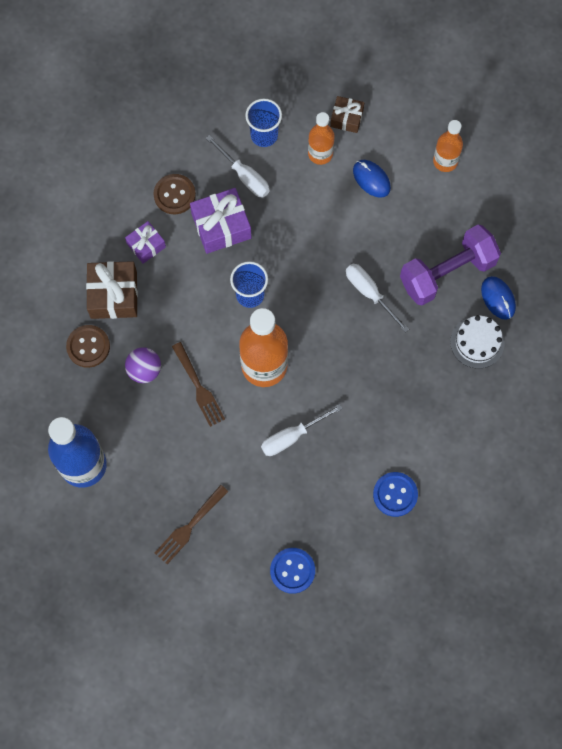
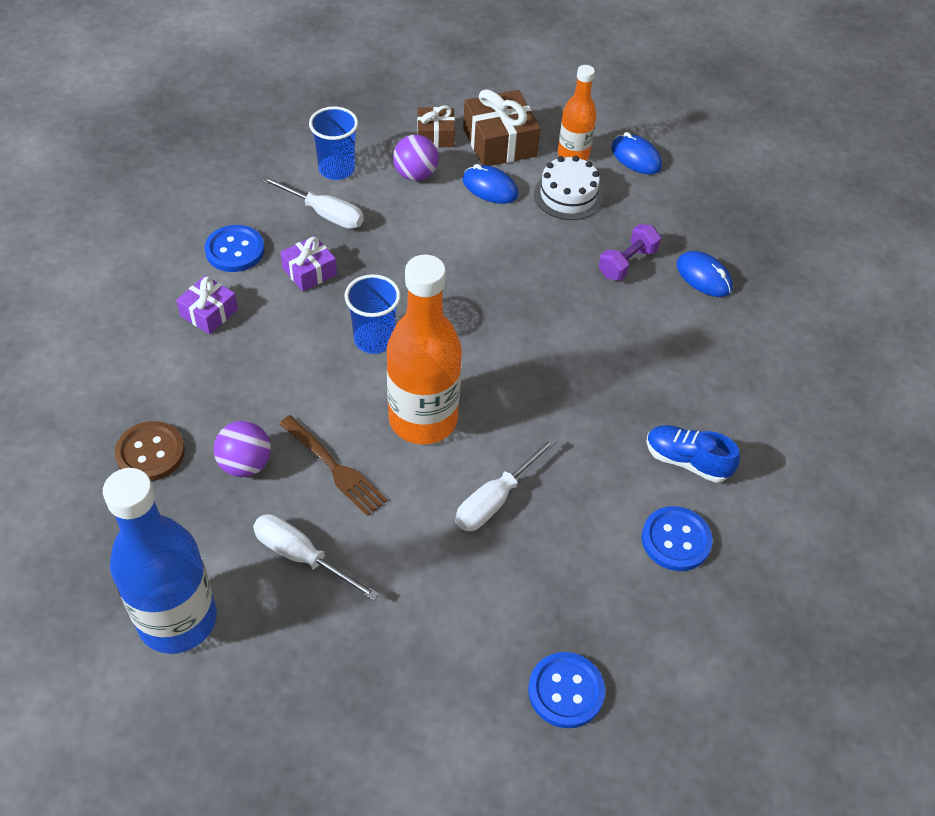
camera: 20 degrees left, 20 degrees down
brown gift [86,261,138,319] -> brown gift moved to [463,89,541,166]
brown button [154,174,196,214] -> blue button [204,225,265,272]
brown fork [155,485,229,564] -> none
purple gift [190,188,252,254] -> purple gift [280,236,337,291], size x0.60
orange bottle [308,112,335,165] -> purple ball [393,134,439,181]
white screwdriver [346,264,409,333] -> white screwdriver moved to [253,514,379,601]
purple dumbbell [400,225,501,306] -> purple dumbbell [599,224,661,281], size x0.52
white cake [450,315,505,369] -> white cake moved to [534,156,603,220]
none -> blue mouse [611,132,662,175]
none -> blue shoe [646,425,740,483]

